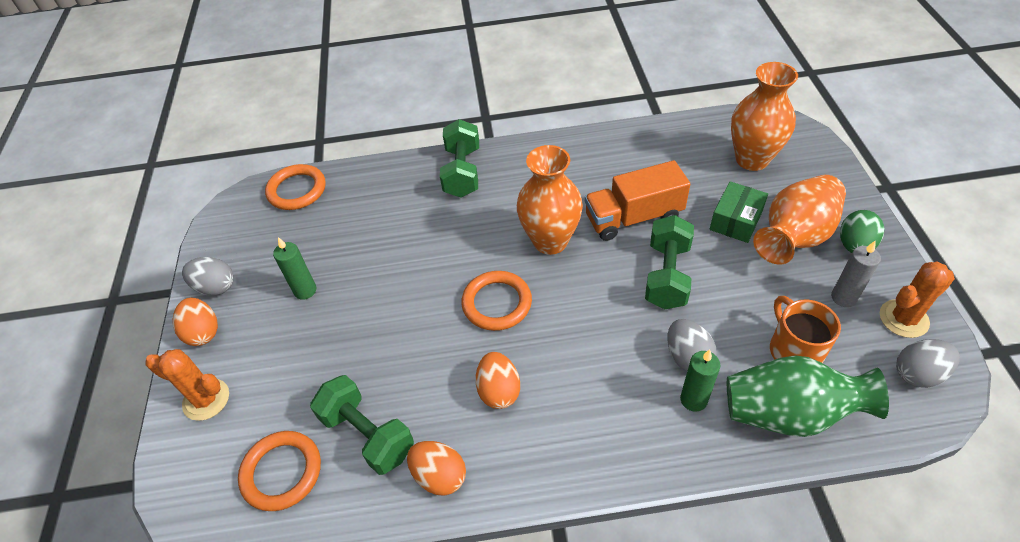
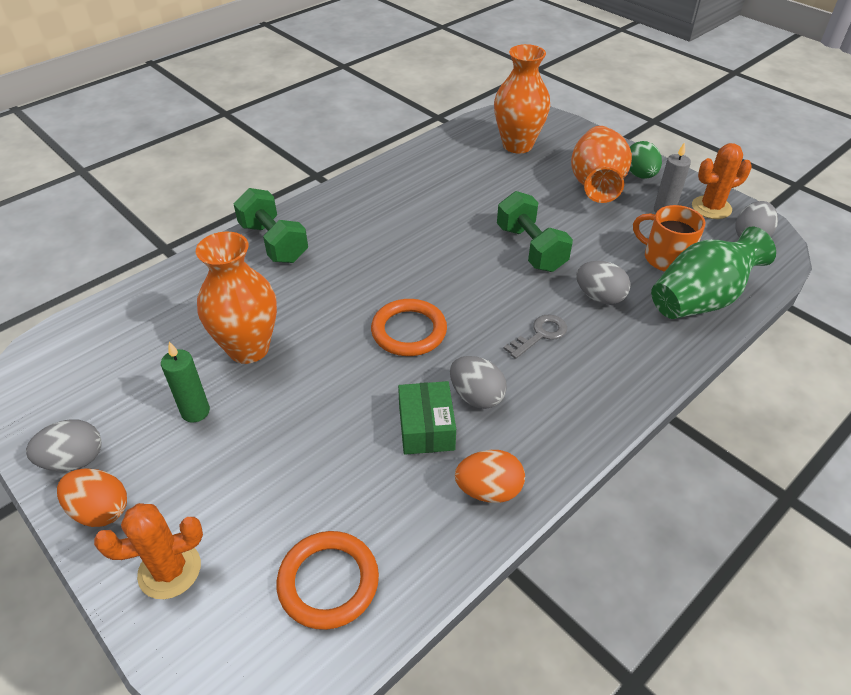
camera: 40 degrees left, 5 degrees down
orange ring [265,164,326,210] -> none
green dumbbell [310,375,414,475] -> none
orange egg [476,352,520,409] -> grey egg [450,356,507,409]
orange vase [517,145,583,255] -> orange vase moved to [196,232,277,364]
orange truck [585,160,690,241] -> none
green candle [680,350,720,412] -> none
green box [710,181,768,243] -> green box moved to [398,381,456,455]
orange cactus [880,261,955,338] -> orange cactus turned 45 degrees clockwise [692,143,752,219]
none -> grey key [503,315,567,359]

